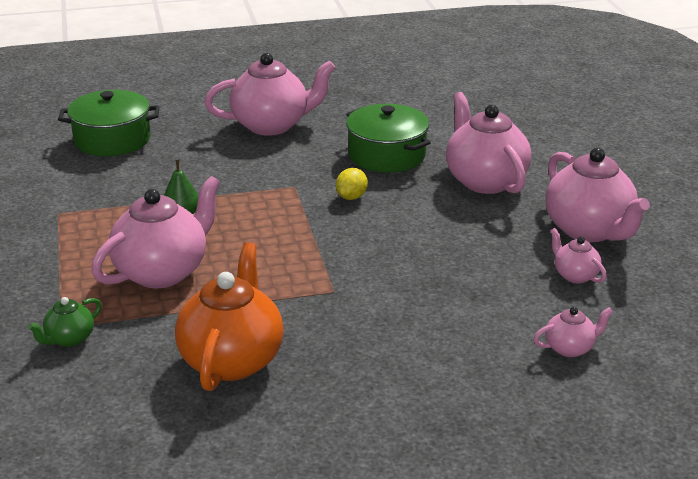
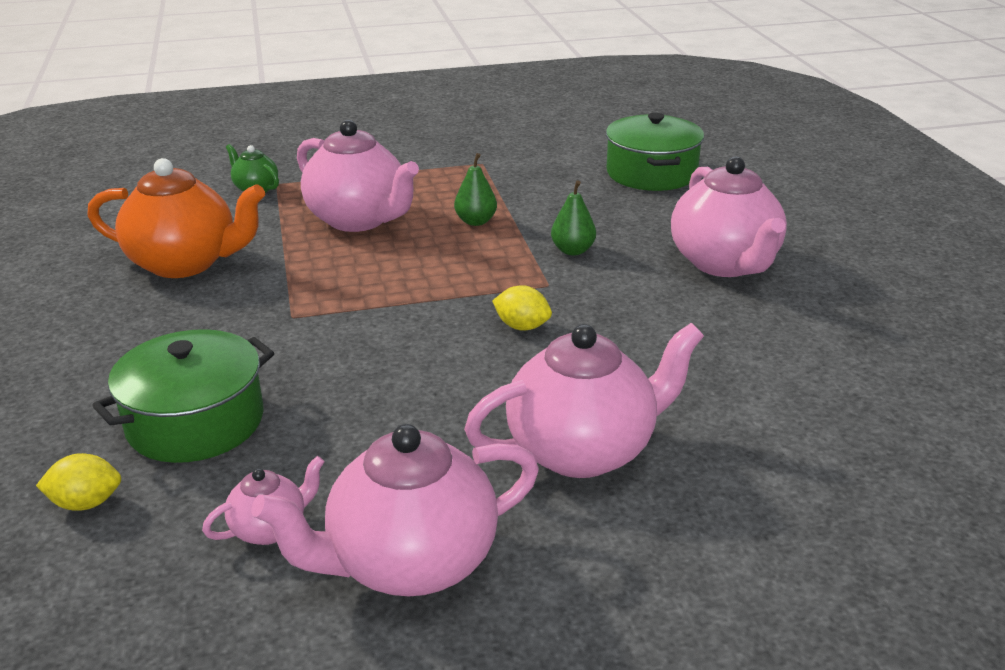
camera: 90 degrees right, 0 degrees up
green pot [346,104,431,173] -> green pot moved to [92,329,274,463]
pink teapot [533,307,613,357] -> yellow lemon [36,453,121,511]
none -> green pear [551,181,596,256]

